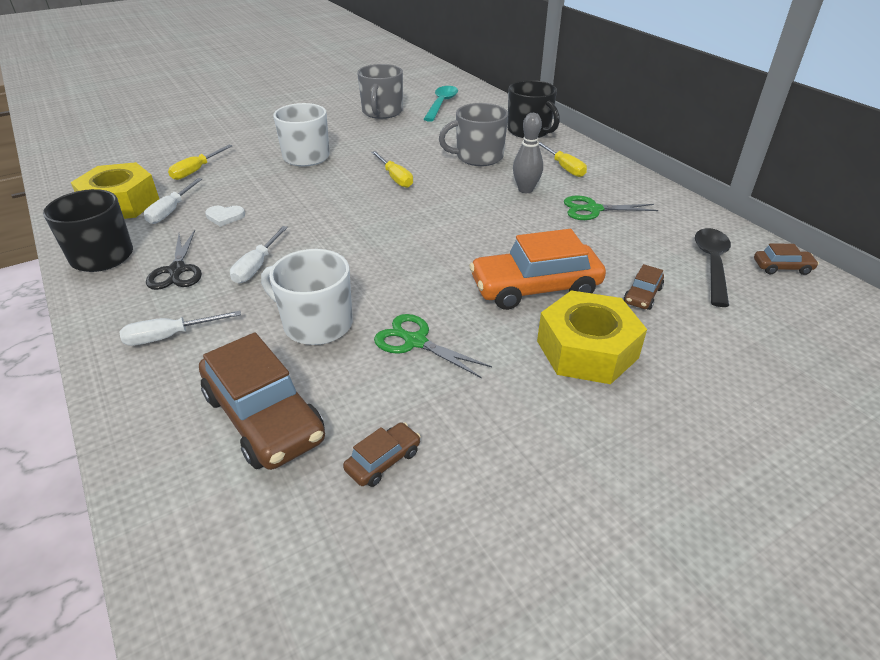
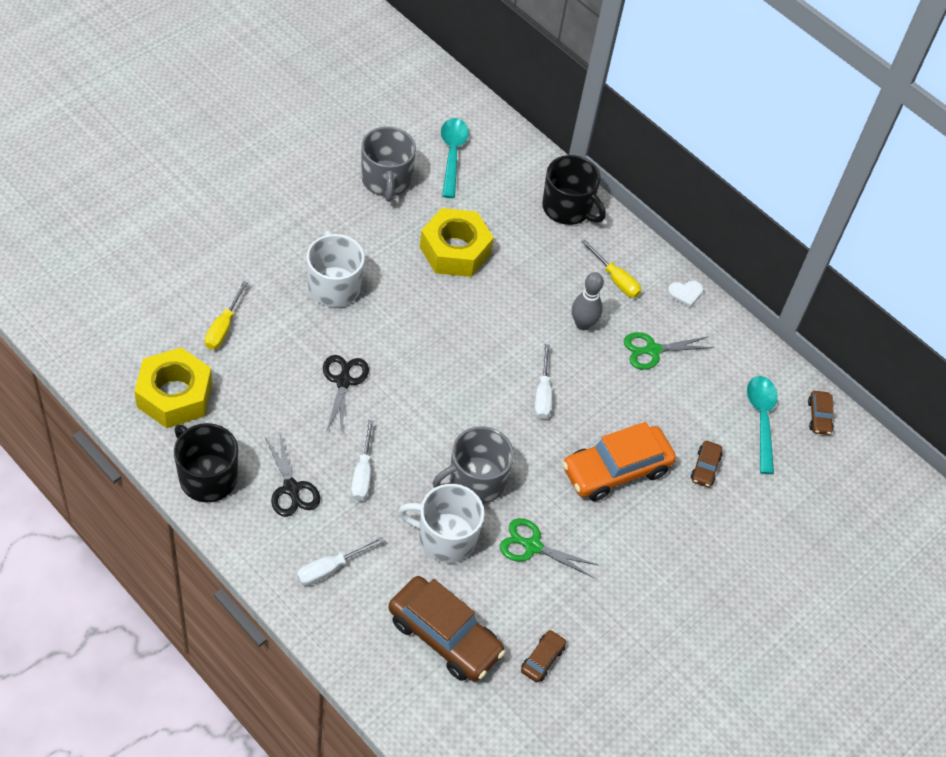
camera: 20 degrees left, 15 degrees up
white screwdriver [144,178,202,224] -> white screwdriver moved to [534,344,552,419]
white heart [205,206,245,227] -> white heart moved to [667,281,703,307]
yellow screwdriver [371,151,413,188] -> none
grey mug [439,103,508,166] -> grey mug moved to [432,426,514,504]
yellow nut [537,290,647,384] -> yellow nut moved to [420,208,494,277]
black spoon [695,228,731,307] -> turquoise spoon [747,376,777,474]
brown car [754,243,819,275] -> brown car turned 105 degrees clockwise [808,391,834,435]
none -> black scissors [323,355,369,433]

